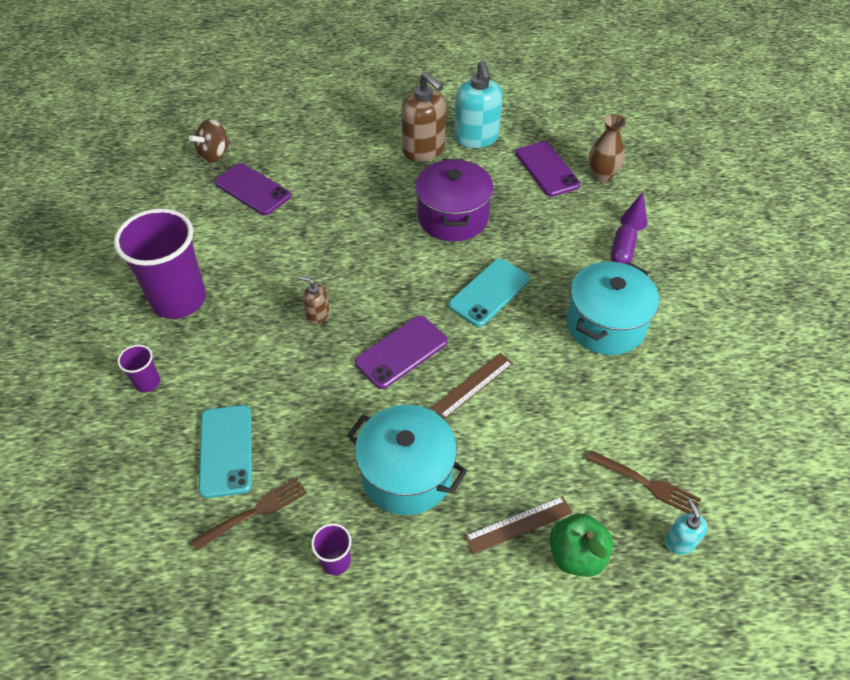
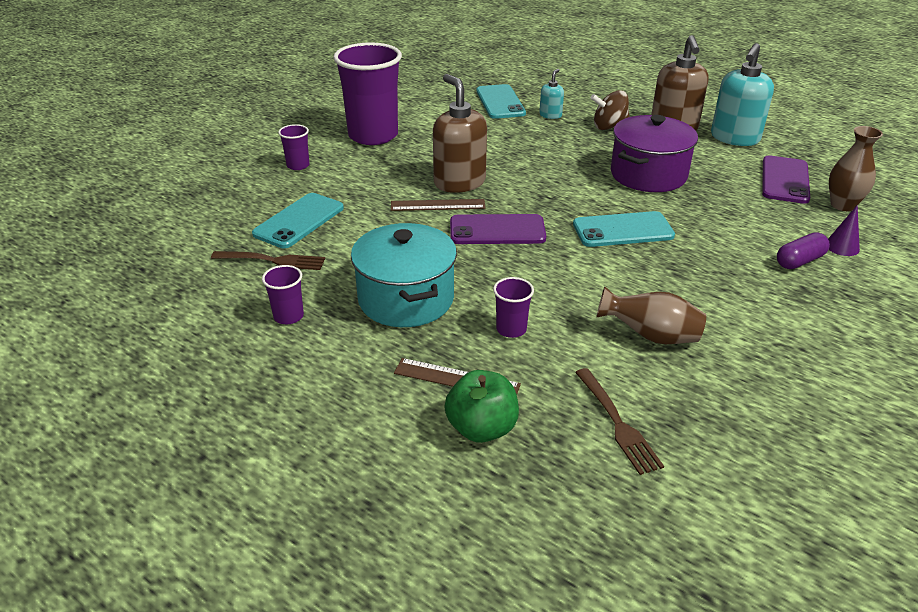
camera: 40 degrees right, 15 degrees down
brown spinning top [189,119,231,163] -> brown spinning top moved to [591,90,630,130]
purple phone [215,163,291,215] -> turquoise phone [476,84,526,119]
brown soap dispenser [298,276,329,324] -> brown soap dispenser [433,74,487,193], size x2.02
brown ruler [431,353,513,419] -> brown ruler moved to [391,199,485,211]
turquoise pot [566,262,659,355] -> none
turquoise soap dispenser [665,499,708,554] -> turquoise soap dispenser moved to [539,69,564,119]
none -> purple cup [493,277,534,338]
none -> brown vase [596,287,706,344]

